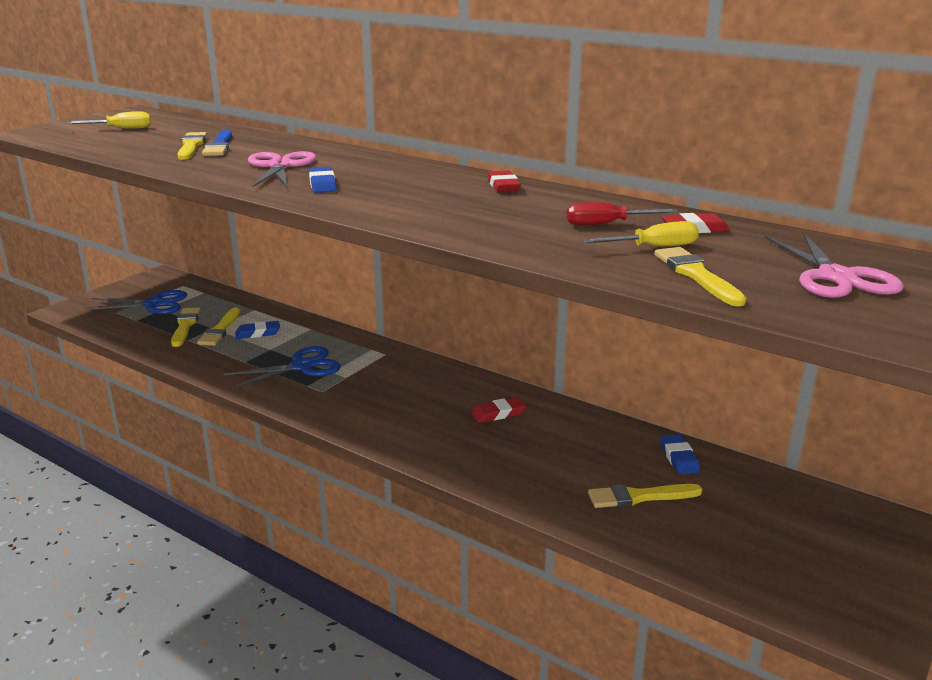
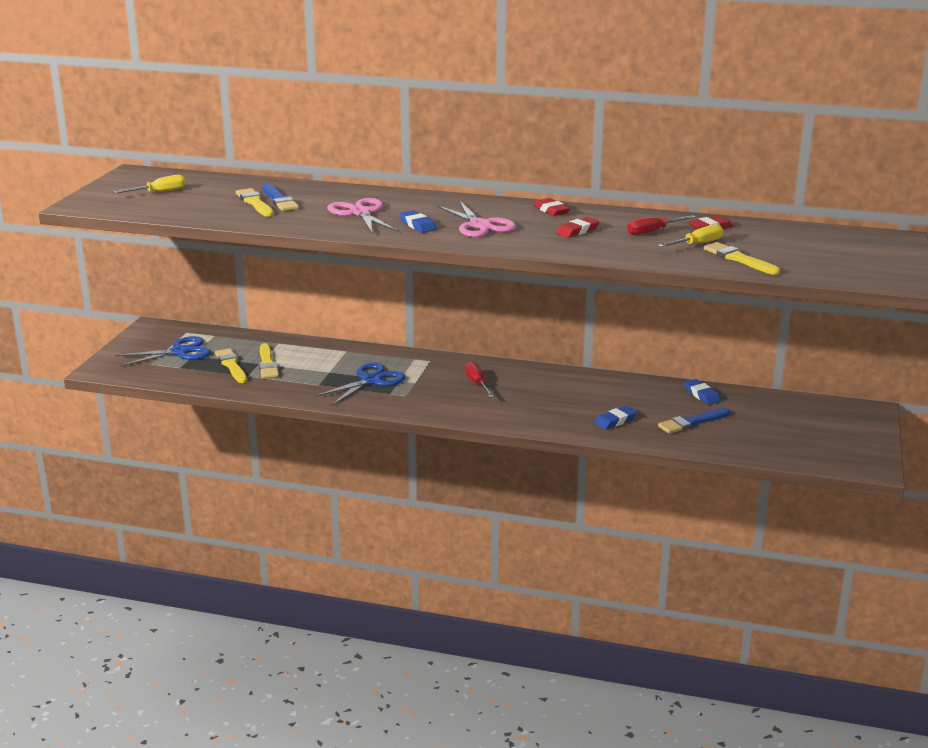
camera: 20 degrees left, 0 degrees up
blue eraser [235,321,280,339] -> blue eraser moved to [594,406,637,430]
red eraser [471,397,526,423] -> red eraser moved to [556,217,600,238]
yellow brush [588,484,703,508] -> blue brush [658,408,730,434]
pink scissors [764,232,904,298] -> pink scissors moved to [436,200,516,237]
none -> red screwdriver [465,362,494,397]

